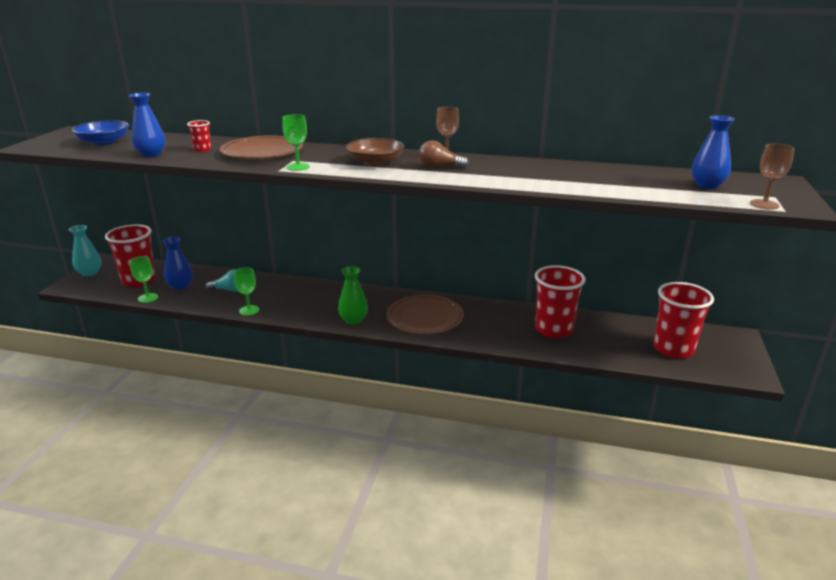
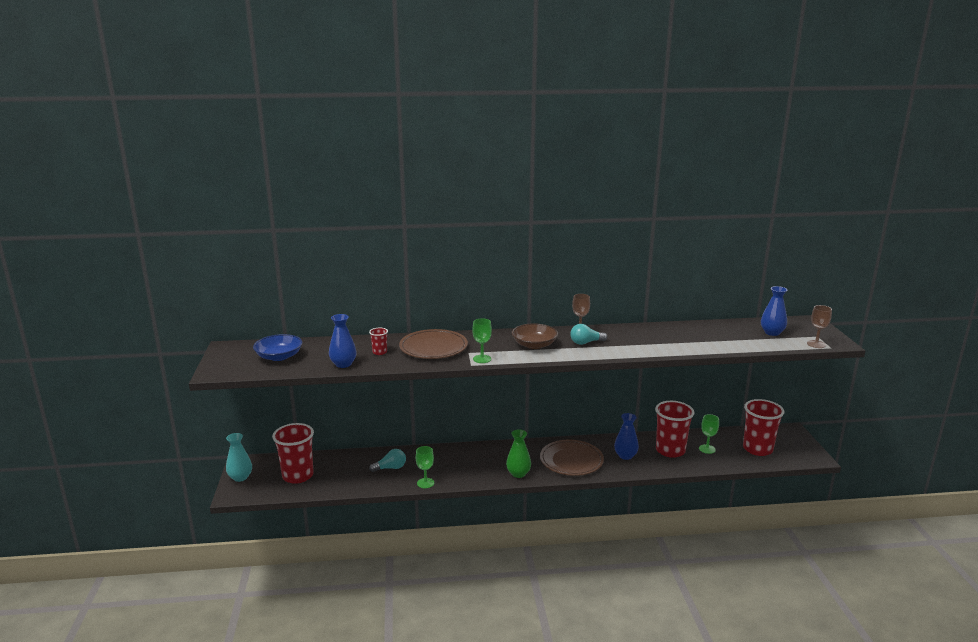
camera: 20 degrees left, 5 degrees down
green goblet [130,256,158,303] -> green goblet moved to [699,414,719,454]
blue vase [163,237,193,290] -> blue vase moved to [614,413,639,460]
brown light bulb [419,140,469,168] -> turquoise light bulb [570,324,607,345]

